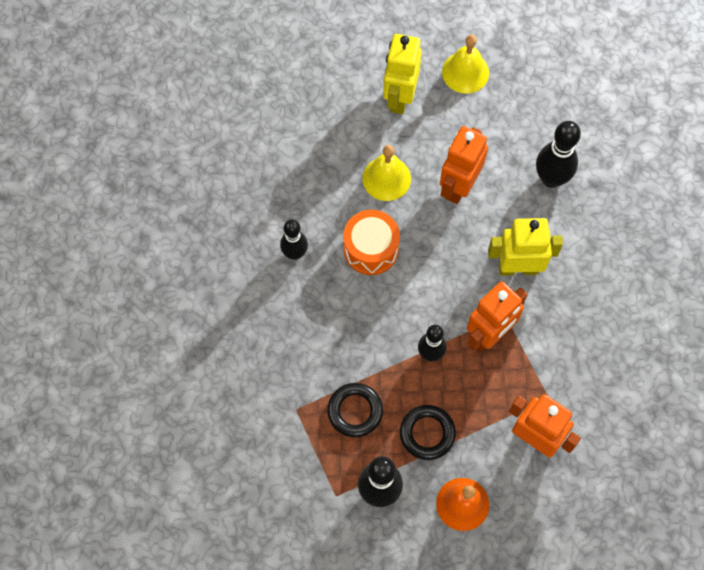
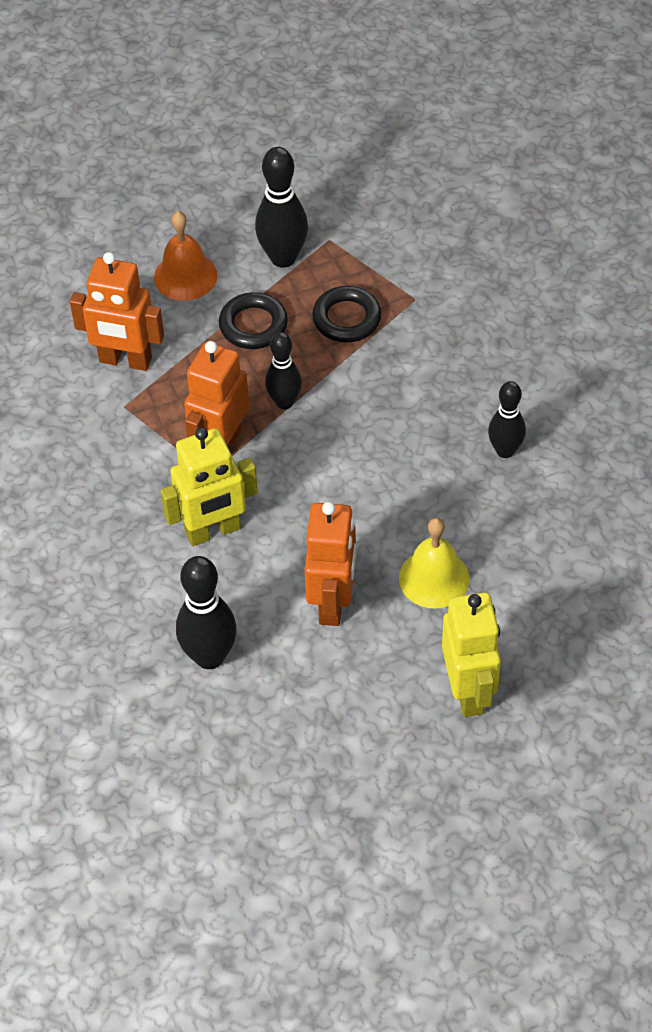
camera: 160 degrees right, 15 degrees down
orange drum [343,210,400,275] -> none
yellow bell [442,35,489,94] -> none

